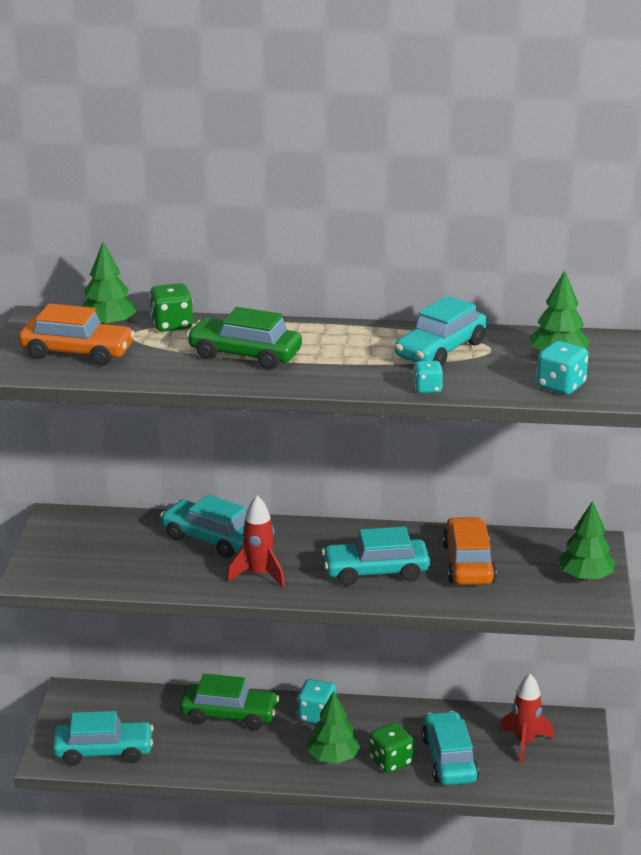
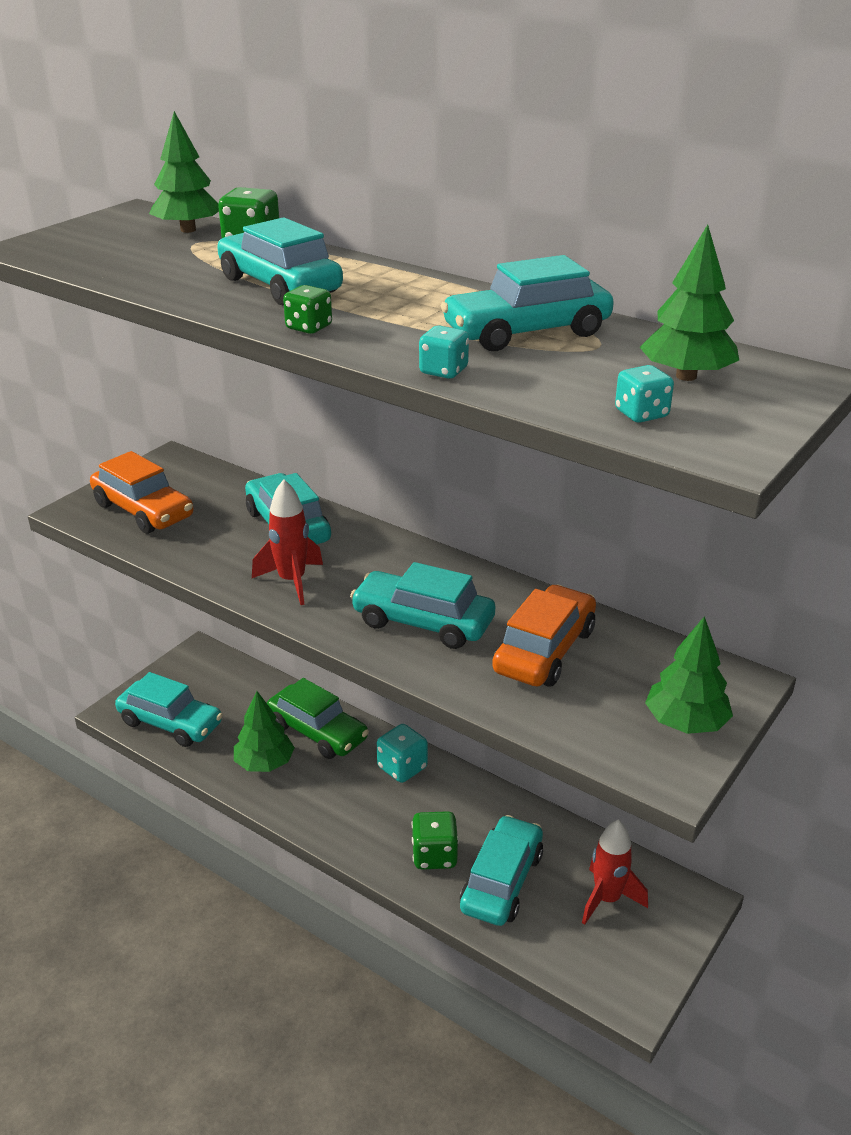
camera: 30 degrees right, 5 degrees up
orange car [19,303,135,366] -> orange car moved to [90,451,194,534]
green car [187,307,302,370] -> turquoise car [217,217,343,306]
green tree [307,691,361,764] -> green tree moved to [234,691,295,772]
turquoise dice [536,341,589,395] -> turquoise dice [615,365,674,423], size x0.65
none -> green dice [283,285,332,334]

